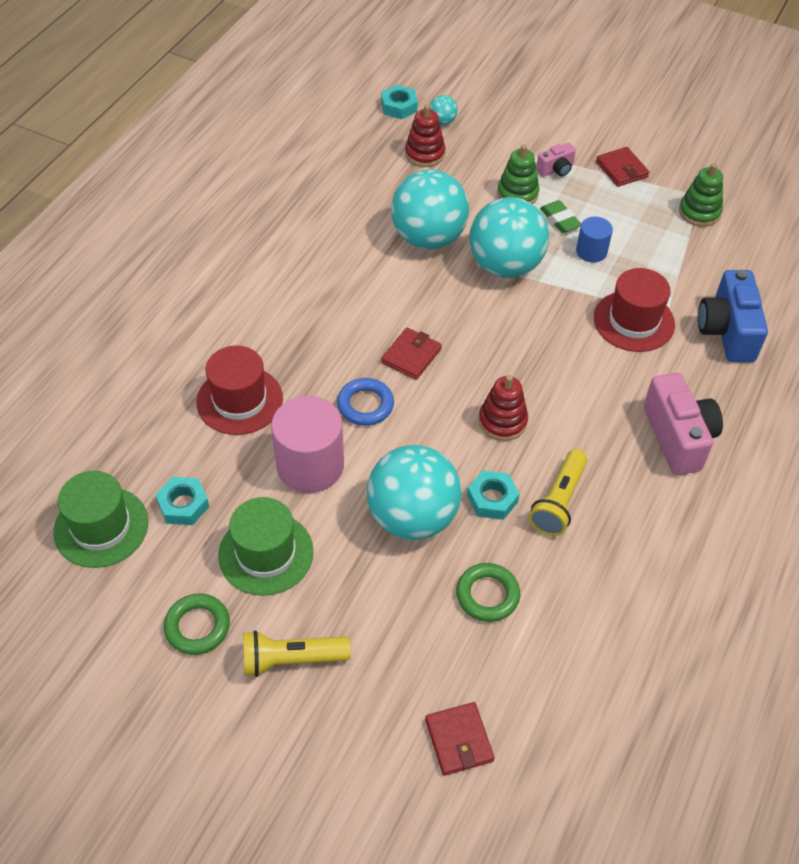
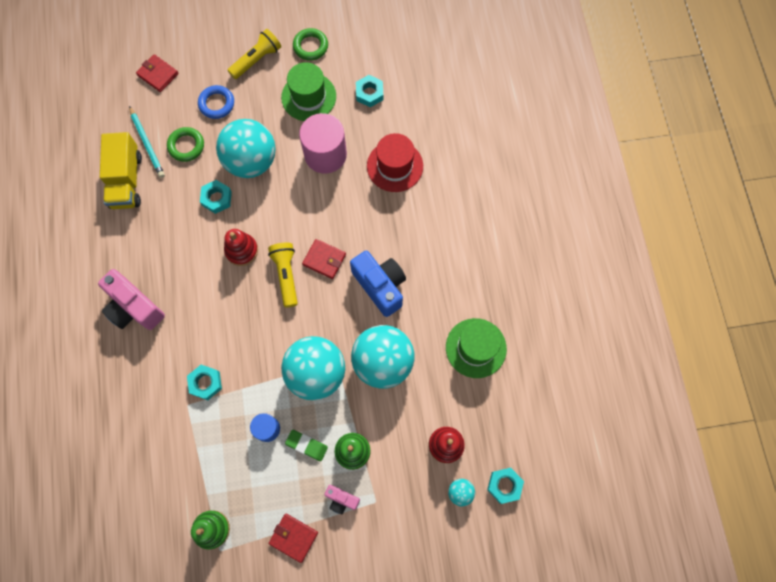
camera: 145 degrees right, 20 degrees up
green hat [53,471,148,568] -> green hat moved to [446,318,507,378]
blue ring [337,378,394,426] -> blue ring moved to [198,85,234,119]
red wallet [381,328,442,380] -> red wallet turned 60 degrees counterclockwise [302,239,346,279]
yellow flashlight [529,449,588,536] -> yellow flashlight moved to [268,242,298,308]
pink camera [536,143,576,177] -> pink camera turned 90 degrees counterclockwise [324,485,360,515]
red hat [594,268,675,352] -> turquoise nut [187,365,222,400]
blue camera [698,270,768,362] -> blue camera moved to [350,250,406,317]
none -> yellow truck [100,132,142,209]
none -> turquoise pencil [129,106,165,178]

